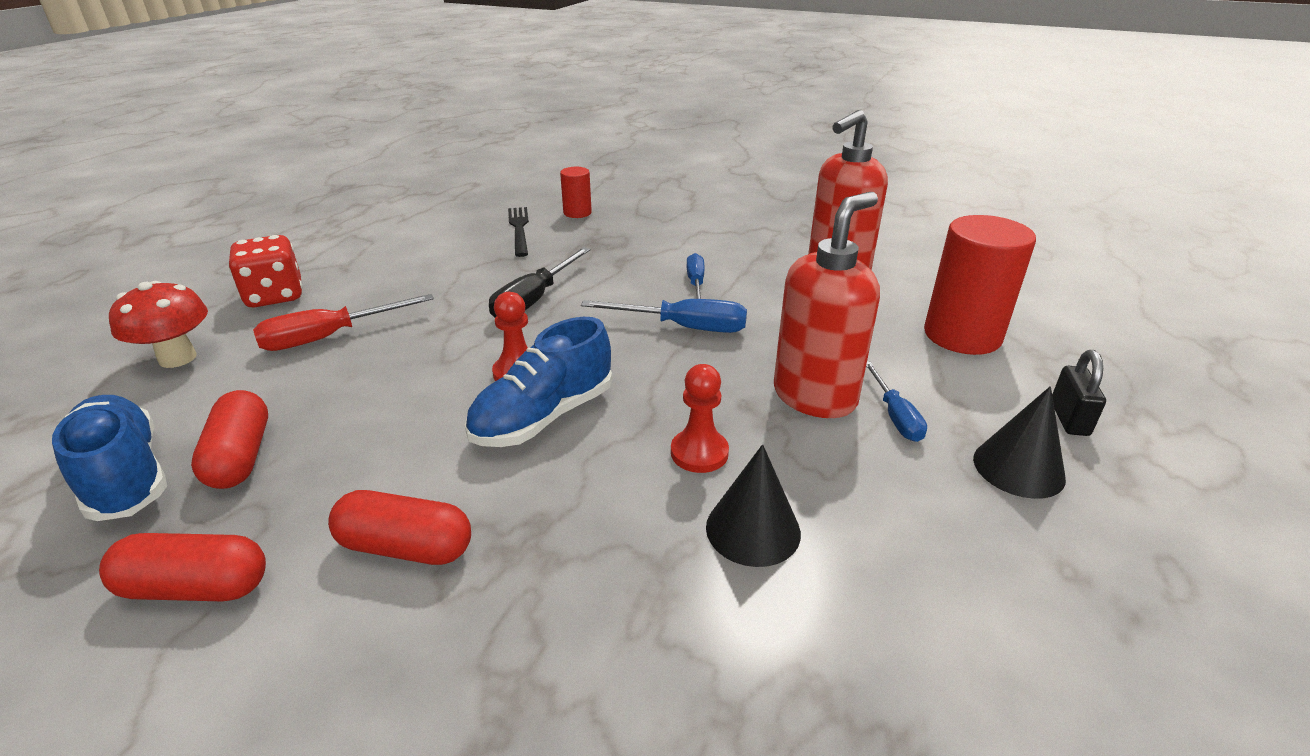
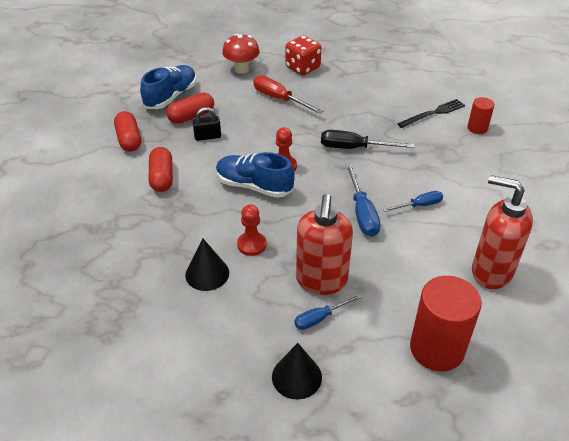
camera: 70 degrees right, 10 degrees up
red soap dispenser [774,192,880,418] -> red soap dispenser turned 75 degrees clockwise [296,194,353,295]
black padlock [1052,350,1106,436] -> black padlock moved to [192,107,221,141]

